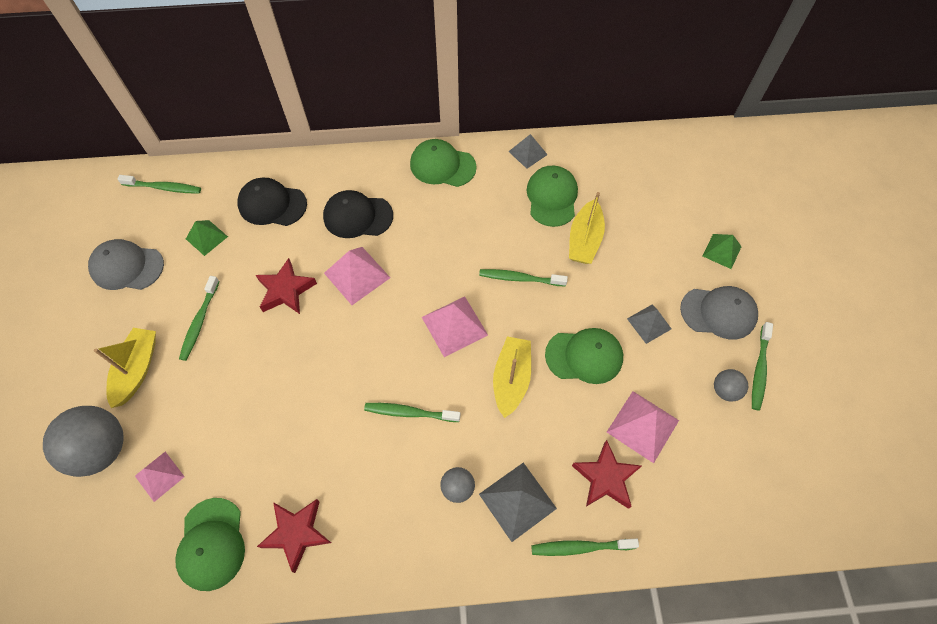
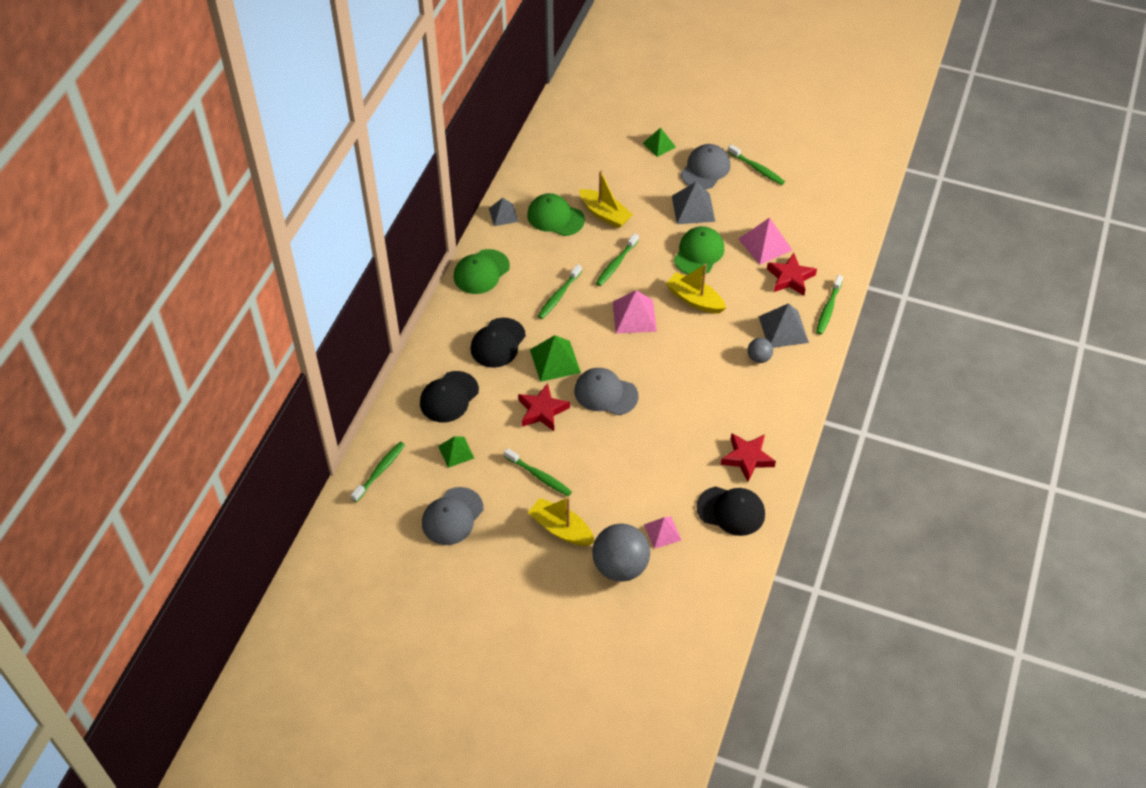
camera: 65 degrees left, 10 degrees down
green cap [175,498,245,591] -> black cap [697,486,765,536]
pink pyramid [324,247,390,305] -> green pyramid [530,335,581,382]
green toothbrush [364,403,460,422] -> green toothbrush moved to [538,264,582,319]
grey pyramid [627,305,671,344] -> grey pyramid [672,182,715,224], size x1.55
grey ball [714,369,748,402] -> none
none -> grey cap [574,368,639,415]

